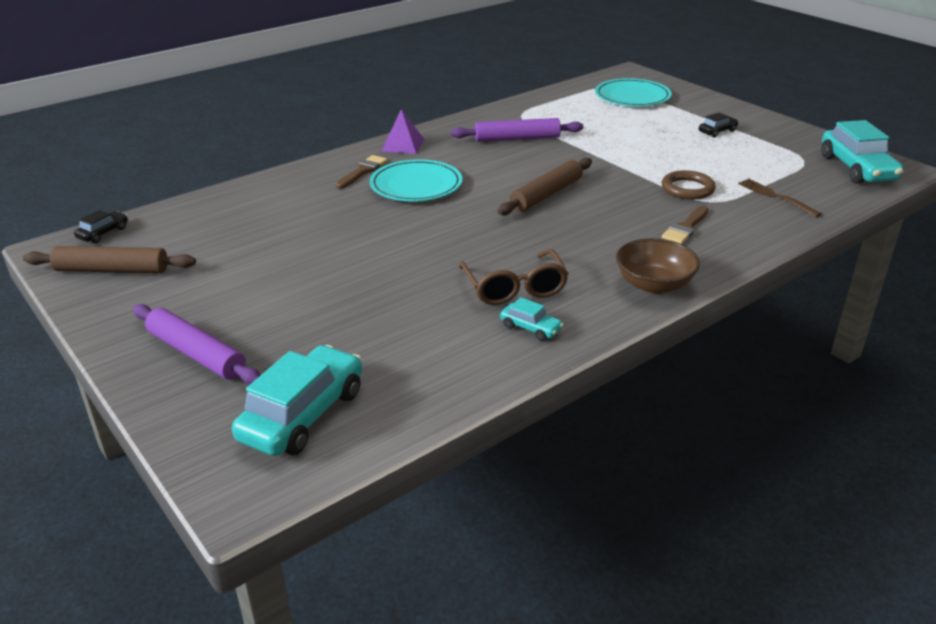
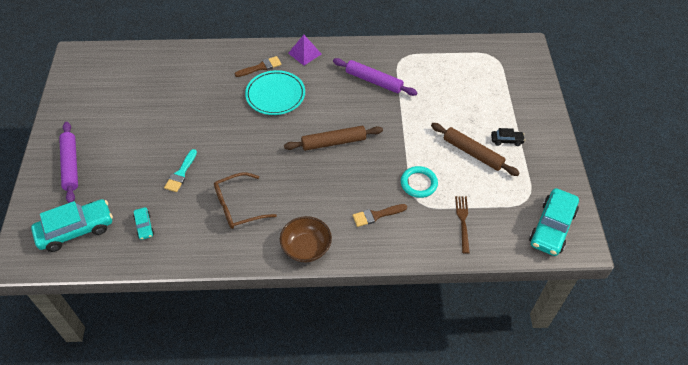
camera: 35 degrees right, 20 degrees up
brown rolling pin [23,246,196,273] -> brown rolling pin moved to [431,123,520,176]
black car [74,210,128,243] -> none
brown glasses [459,249,569,305] -> brown glasses turned 45 degrees clockwise [214,173,277,229]
turquoise car [500,297,564,341] -> turquoise car moved to [133,207,154,240]
turquoise plate [595,78,672,106] -> none
brown ring [661,170,716,200] -> turquoise ring [401,166,438,198]
none -> turquoise brush [164,149,197,192]

